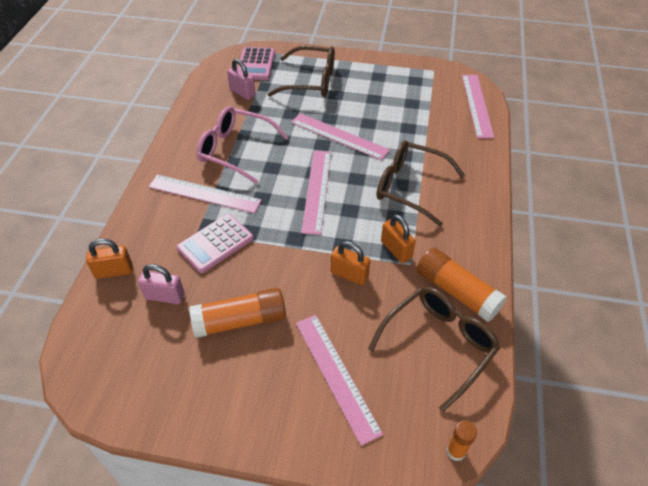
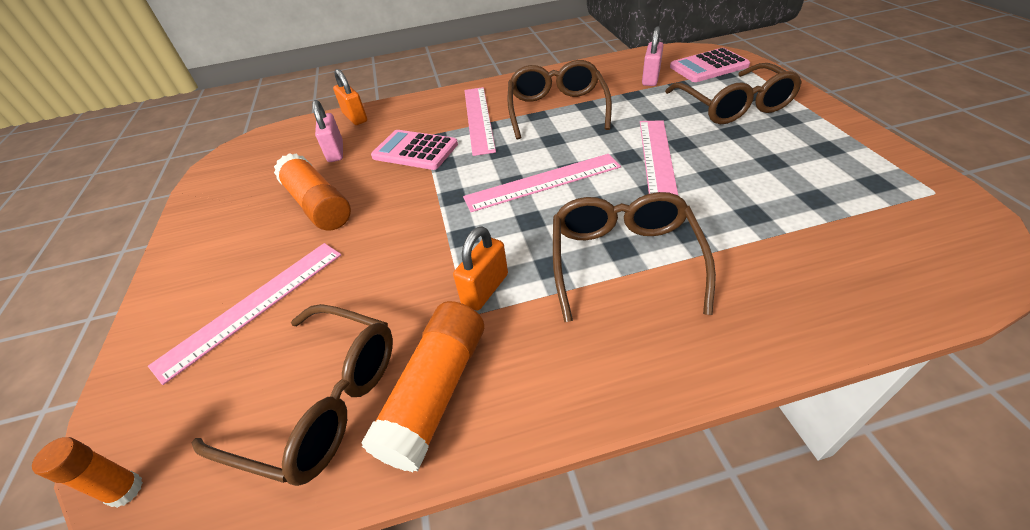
camera: 70 degrees right, 5 degrees down
pink glasses [196,106,288,184] -> brown glasses [507,60,612,140]
orange padlock [331,241,370,285] -> none
pink ruler [462,75,494,139] -> none

